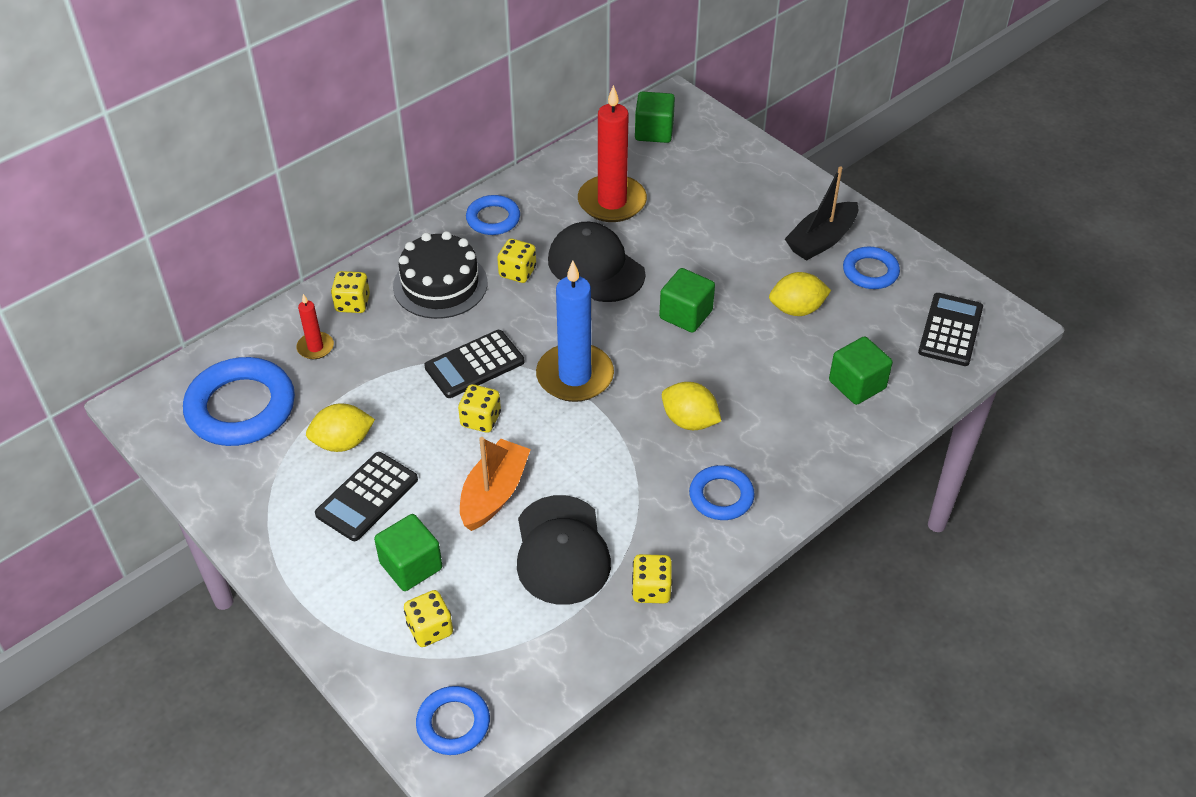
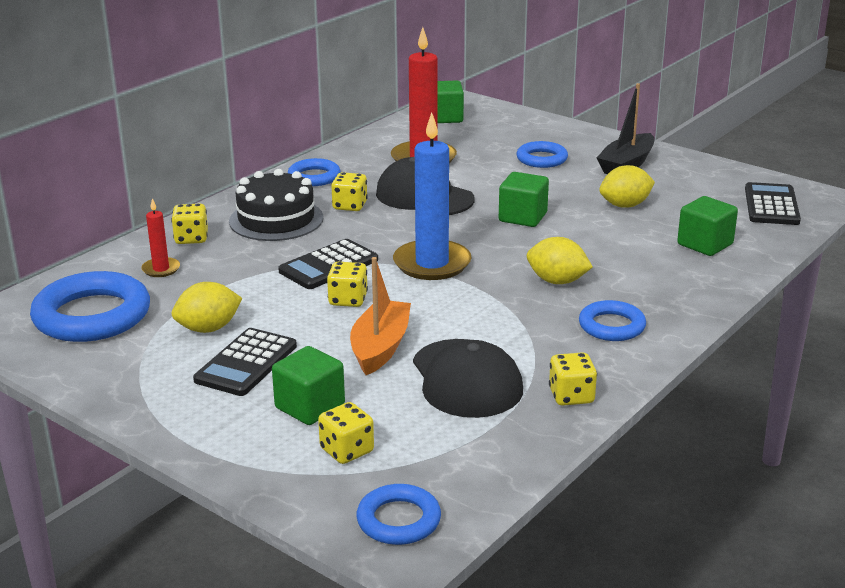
camera: 10 degrees left, 20 degrees down
blue ring [843,246,900,289] -> blue ring moved to [517,141,568,168]

